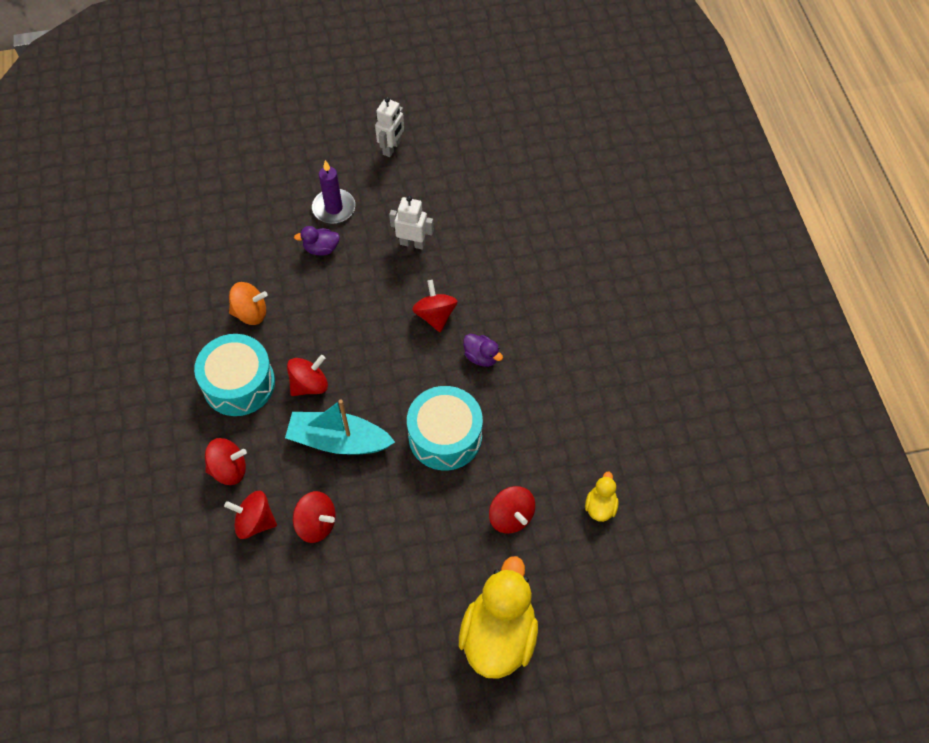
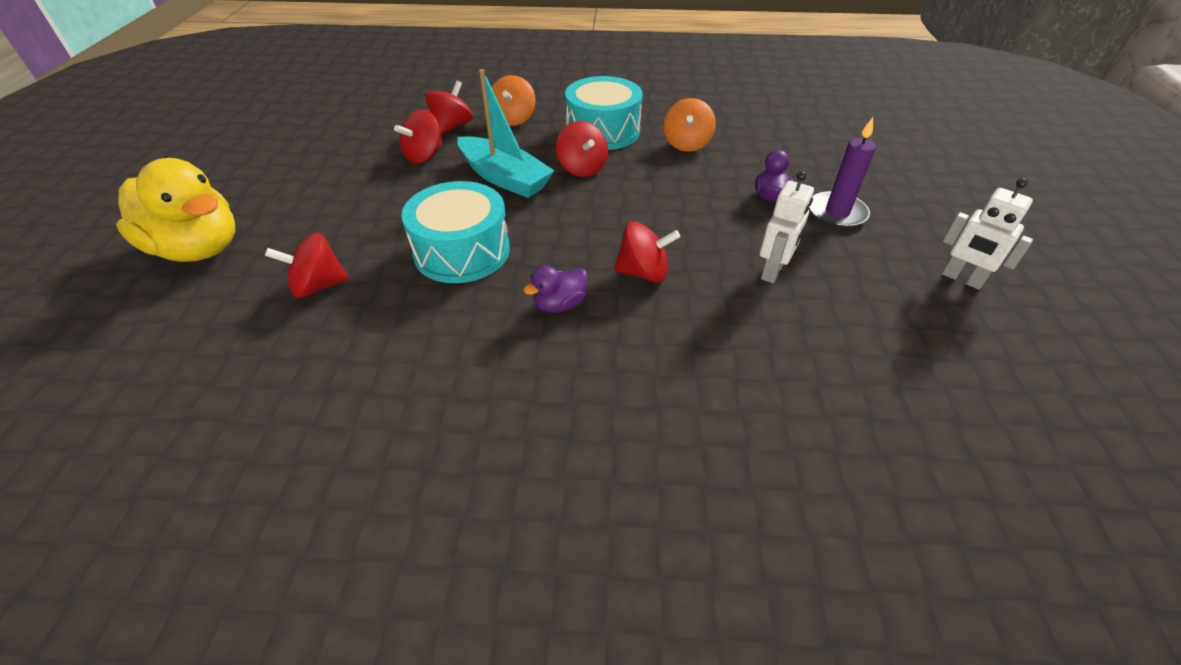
camera: 105 degrees right, 15 degrees down
red spinning top [205,438,247,485] -> orange spinning top [492,75,536,126]
turquoise boat [285,400,395,455] -> turquoise boat turned 105 degrees clockwise [457,69,555,198]
yellow duck [585,472,619,522] -> none

